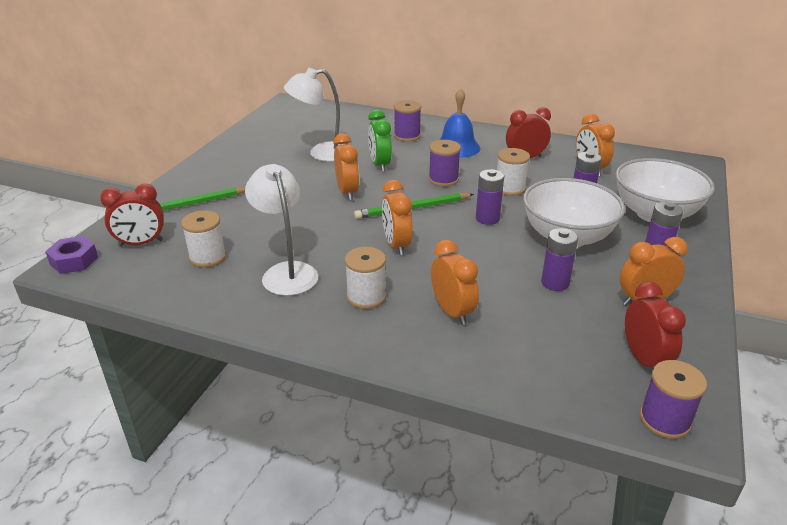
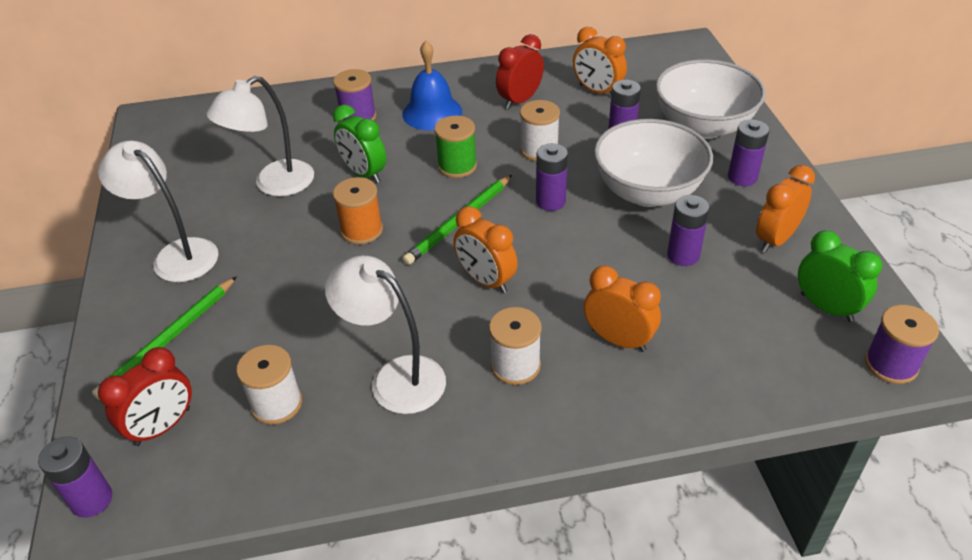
camera: 30 degrees left, 10 degrees up
purple nut [45,236,98,274] -> purple battery [38,436,112,517]
orange clock [333,134,359,200] -> orange spool [333,177,383,244]
purple spool [428,140,461,187] -> green spool [434,115,477,178]
red clock [625,281,686,368] -> green clock [798,230,882,322]
none -> white lamp [98,141,218,282]

